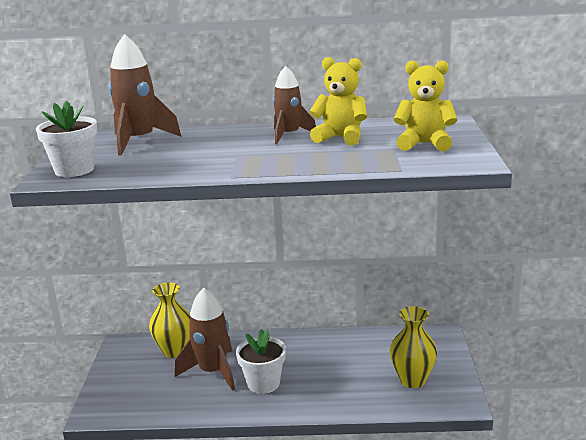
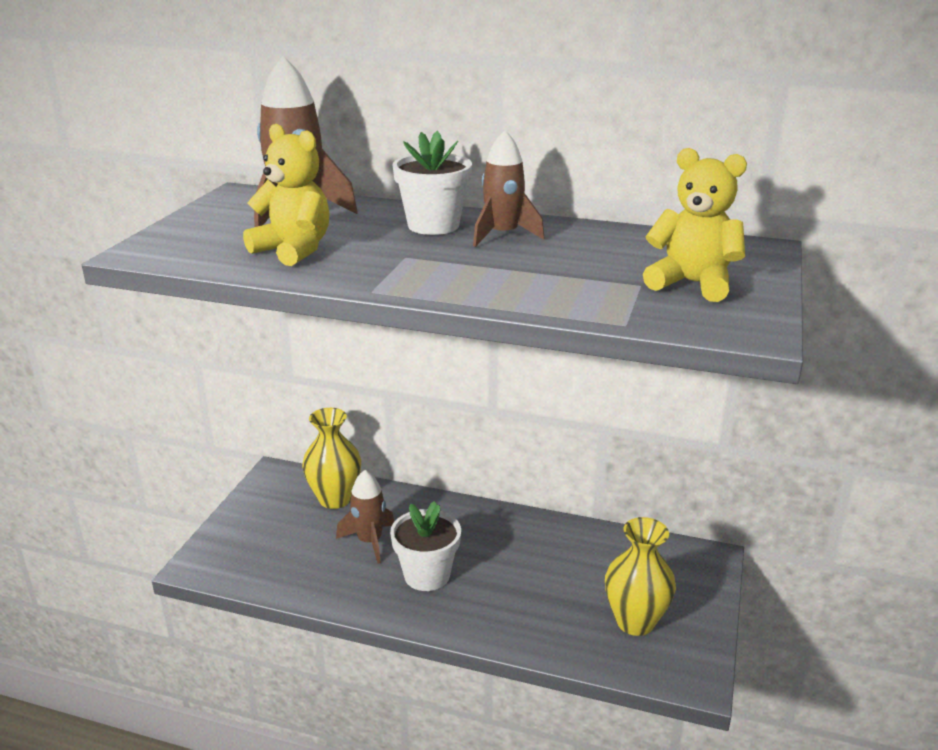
camera: 15 degrees right, 5 degrees up
white flower pot [36,101,97,177] -> white flower pot moved to [393,131,472,235]
brown rocket [175,288,235,391] -> brown rocket [336,470,394,564], size x0.66
yellow teddy bear [309,57,367,145] -> yellow teddy bear moved to [243,124,329,266]

